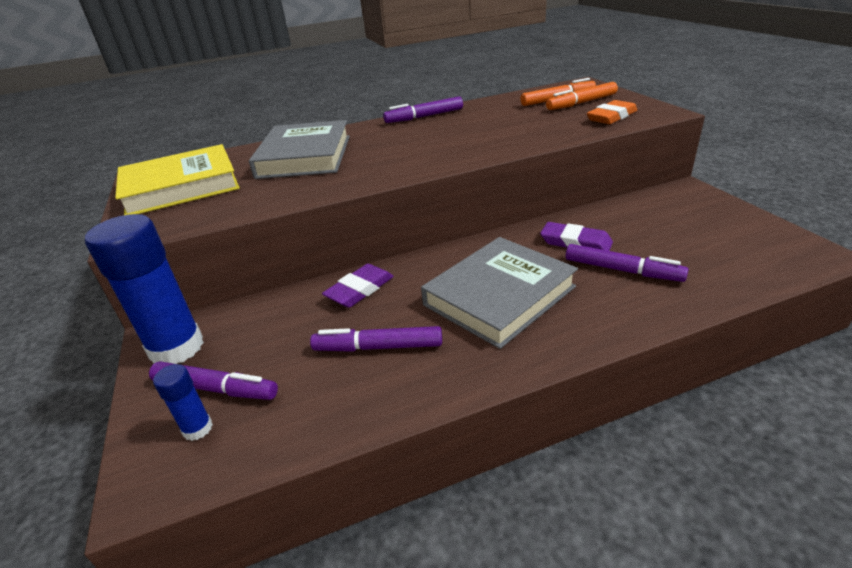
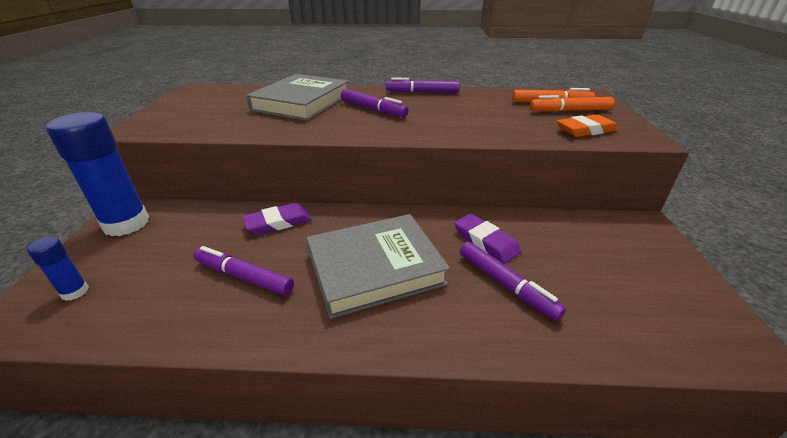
camera: 20 degrees right, 0 degrees up
yellow book [115,144,240,215] -> none
purple marker [149,362,278,400] -> purple marker moved to [341,89,409,117]

